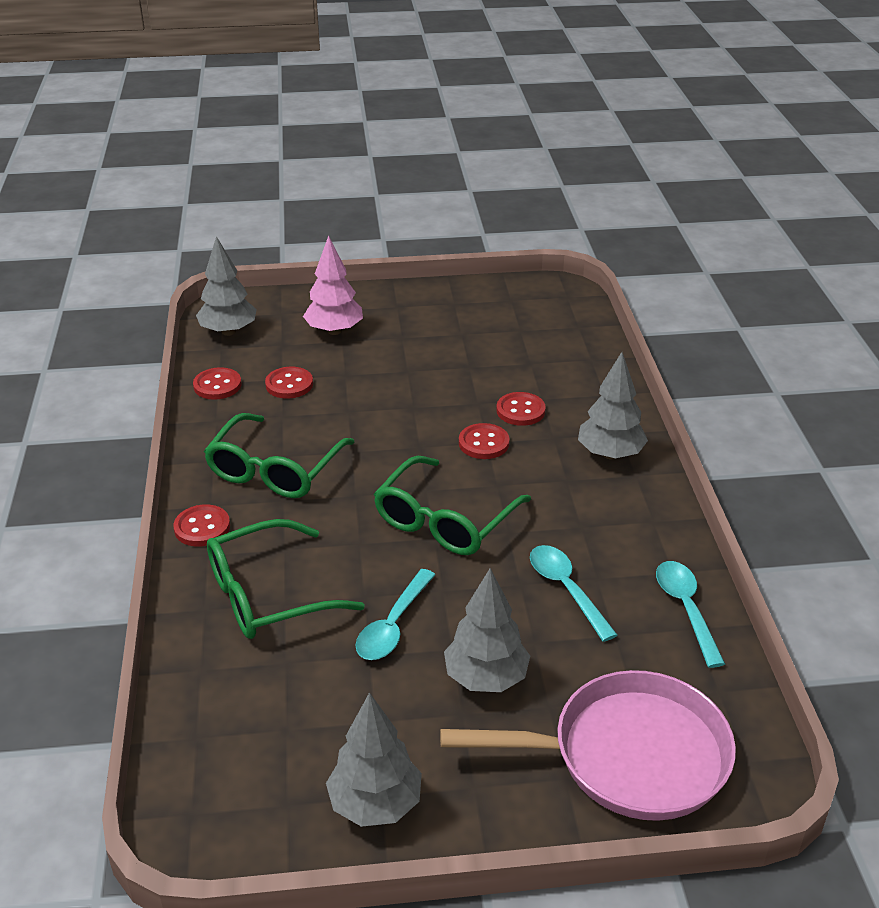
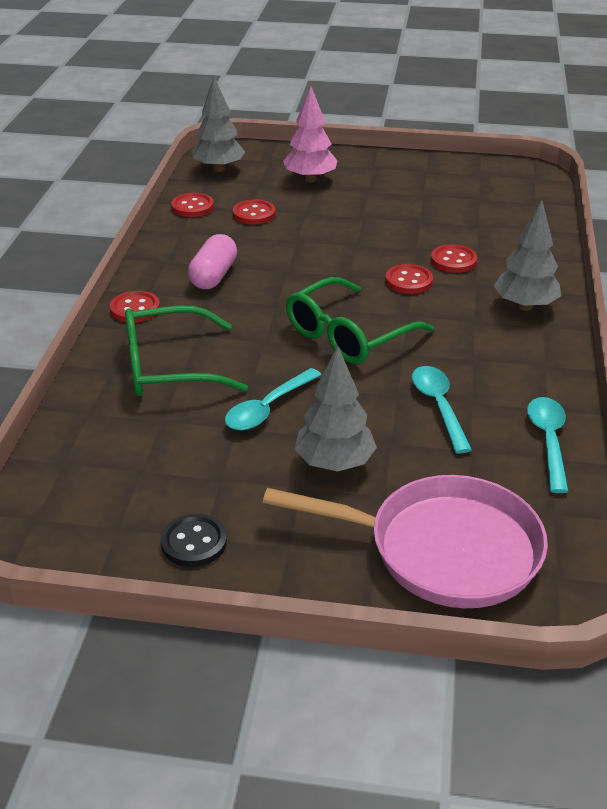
camera: 15 degrees right, 0 degrees up
green glasses [204,413,354,498] -> pink capsule [188,234,237,289]
grey tree [326,692,422,827] -> black button [161,514,227,567]

